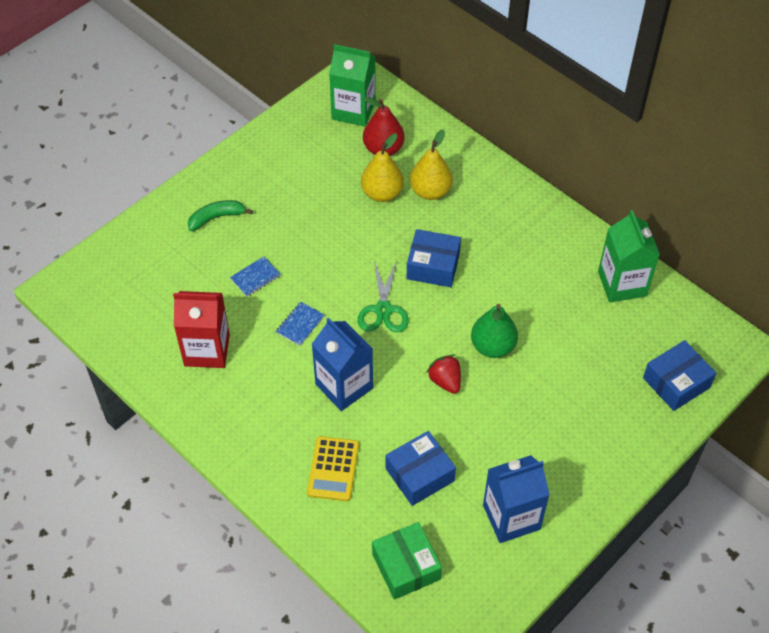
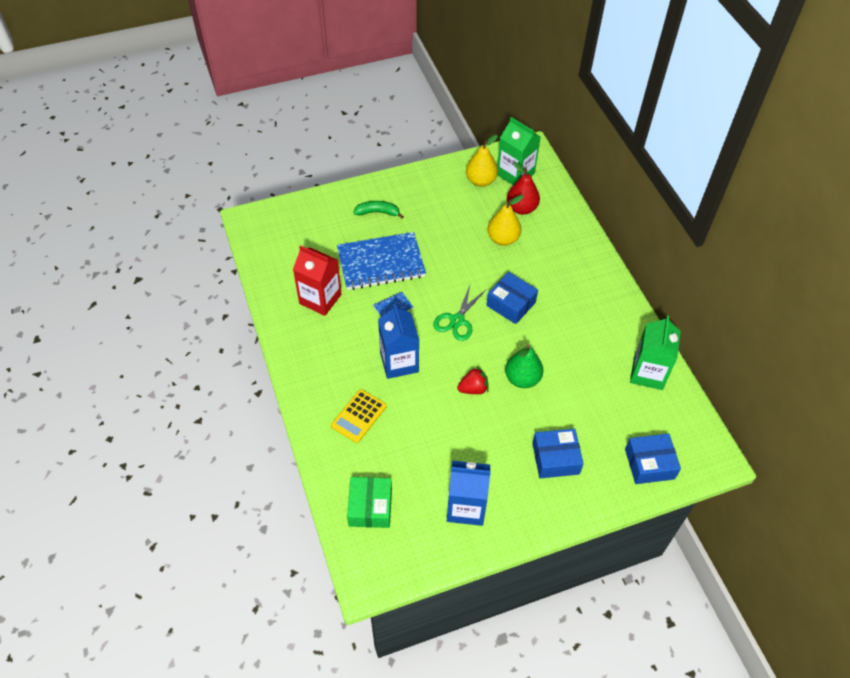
camera: 25 degrees right, 0 degrees up
blue notebook [230,256,281,297] -> blue notebook [337,232,426,290], size x2.48
blue box [386,431,456,506] -> blue box moved to [532,429,584,478]
yellow pear [410,130,453,200] -> yellow pear moved to [466,135,498,187]
red strawberry [426,355,461,394] -> red strawberry turned 75 degrees clockwise [457,367,489,394]

